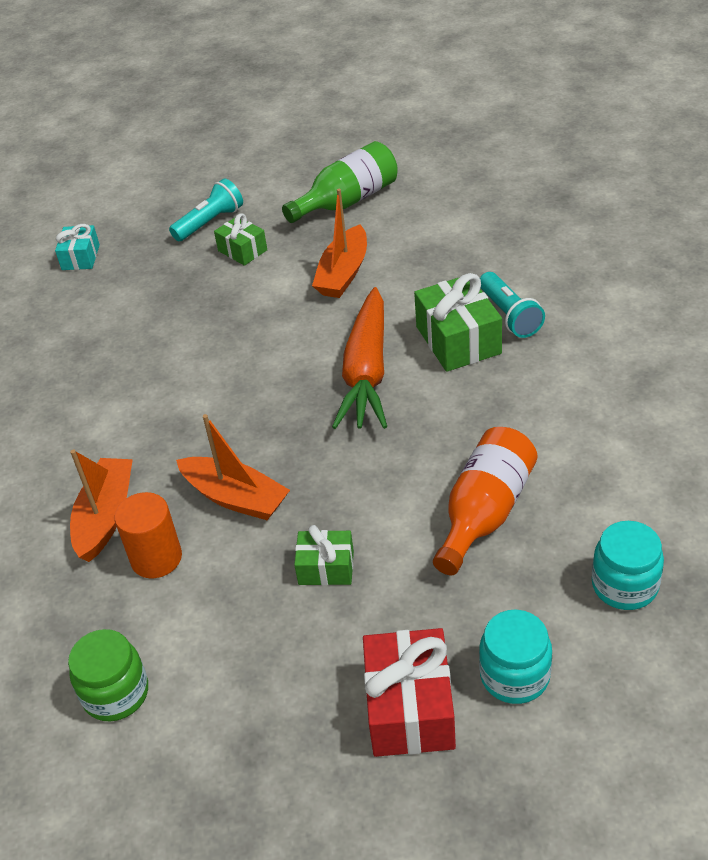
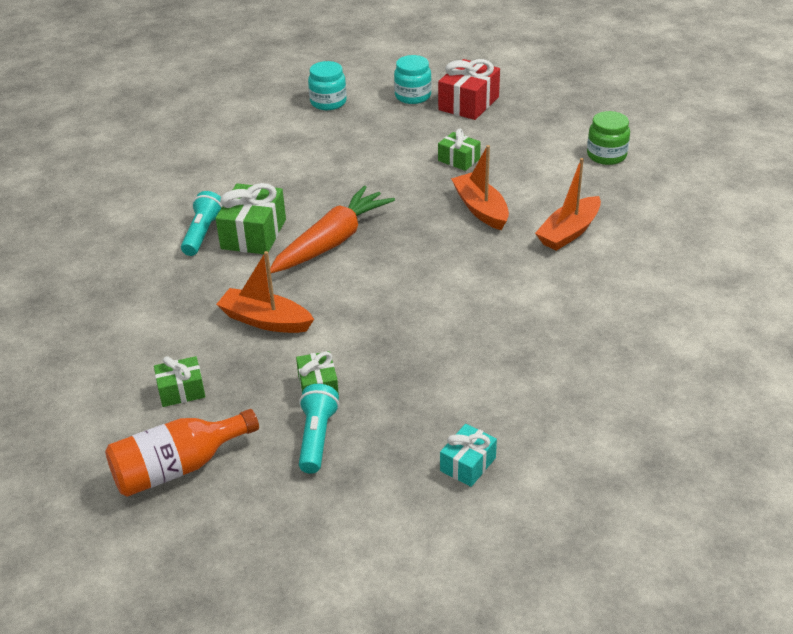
camera: 150 degrees left, 5 degrees down
orange cylinder [114,492,182,578] -> none
turquoise flashlight [169,178,243,241] -> turquoise flashlight turned 105 degrees clockwise [299,384,339,474]
green bottle [282,141,398,223] -> green gift [154,356,205,407]
orange boat [312,189,367,298] -> orange boat turned 120 degrees counterclockwise [216,251,314,333]
orange bottle [433,427,537,575] -> orange bottle moved to [105,409,259,497]

